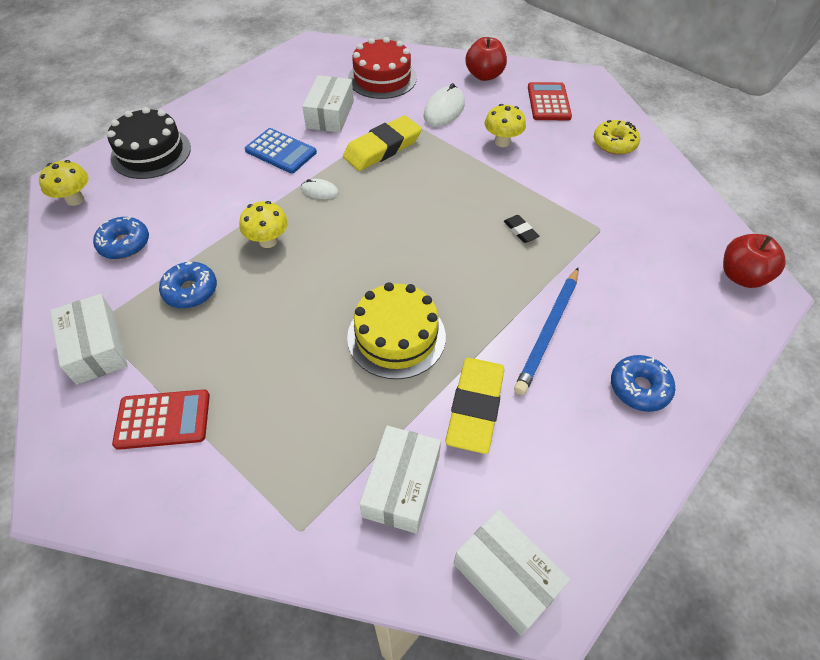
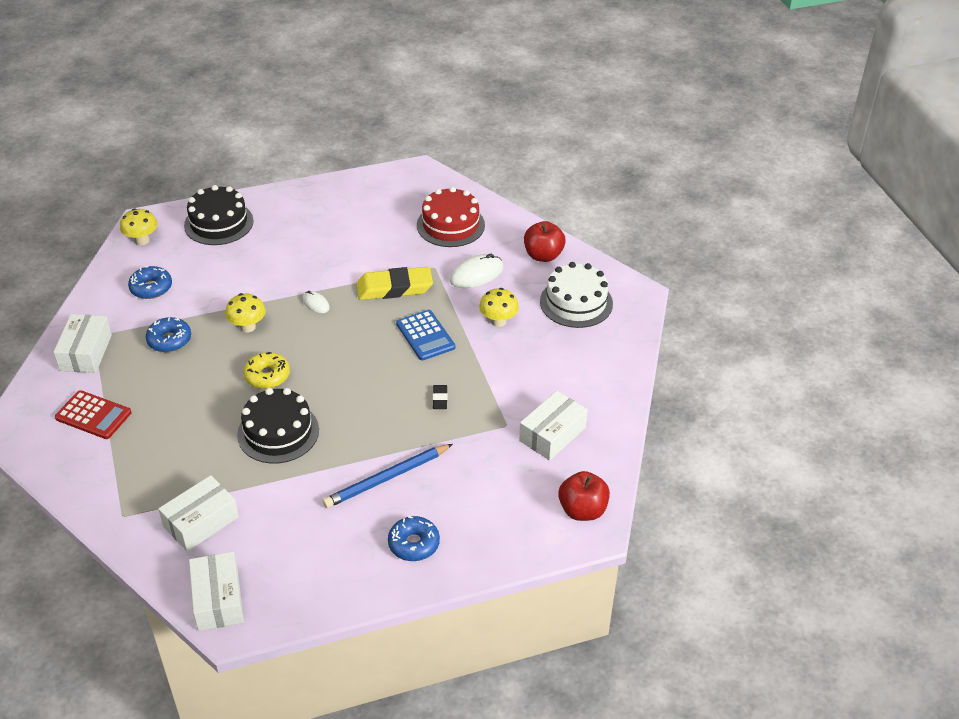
camera: 30 degrees right, 10 degrees down
blue calculator [245,128,317,174] -> blue calculator moved to [396,310,455,361]
white box [302,75,354,133] -> white box moved to [519,391,588,460]
yellow cake [347,282,446,379] -> black cake [237,388,319,464]
yellow eraser [445,358,504,454] -> none
red calculator [528,82,572,120] -> white cake [540,262,613,328]
yellow donut [594,120,640,155] -> yellow donut moved to [243,352,290,389]

